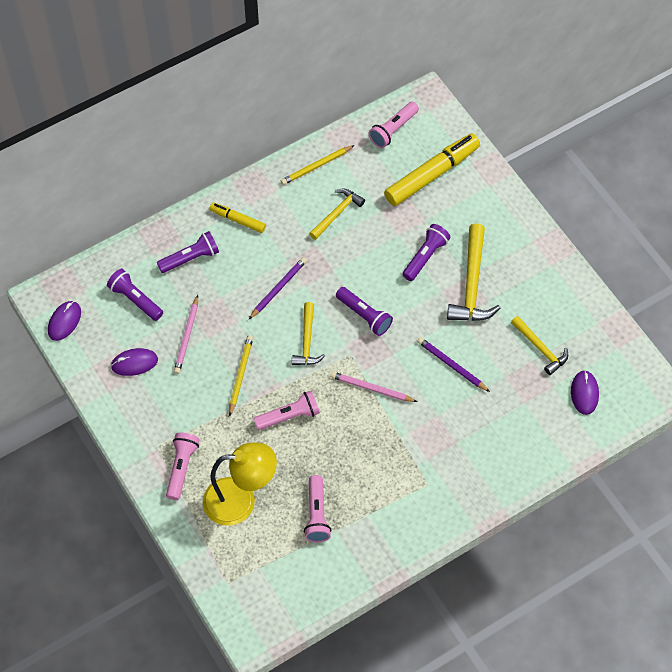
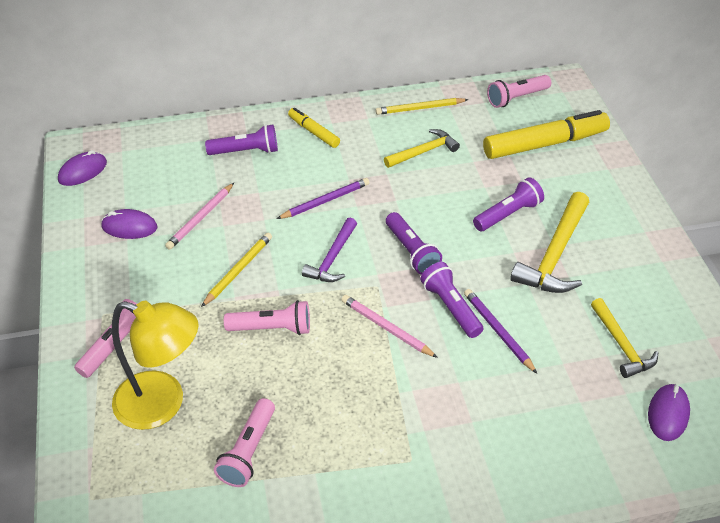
camera: 20 degrees right, 15 degrees down
purple flashlight [107,269,163,321] -> purple flashlight moved to [420,262,483,338]
yellow hammer [292,302,325,365] -> purple hammer [302,218,357,282]

